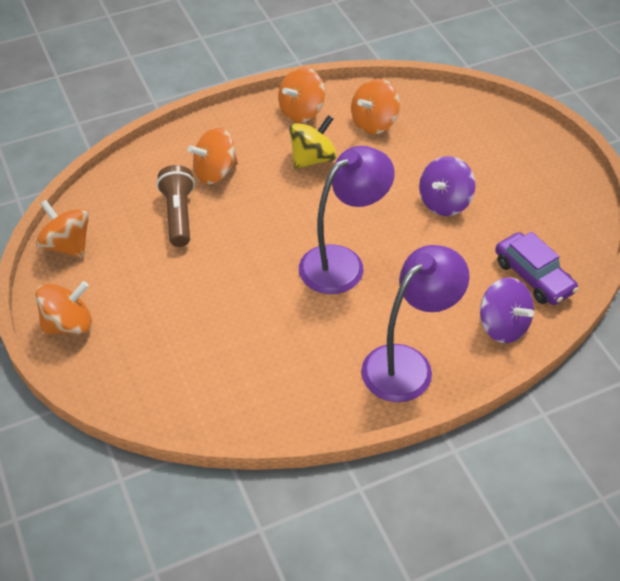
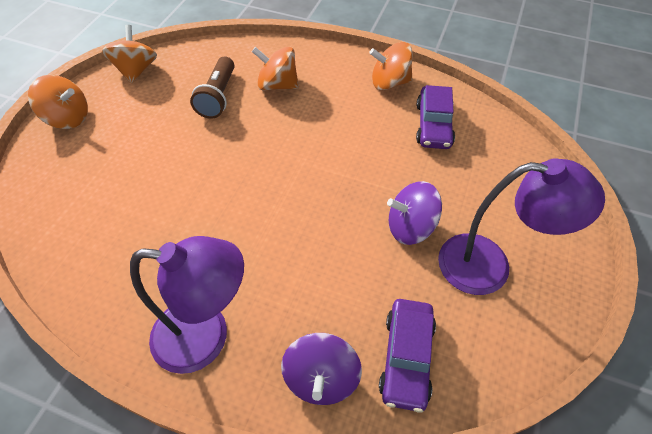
camera: 45 degrees right, 5 degrees up
brown flashlight [157,165,195,247] -> brown flashlight turned 150 degrees clockwise [190,56,234,119]
yellow spinning top [289,115,337,169] -> none
purple lamp [299,146,395,294] -> purple lamp moved to [438,158,605,295]
orange spinning top [351,78,400,134] -> purple car [416,85,455,149]

